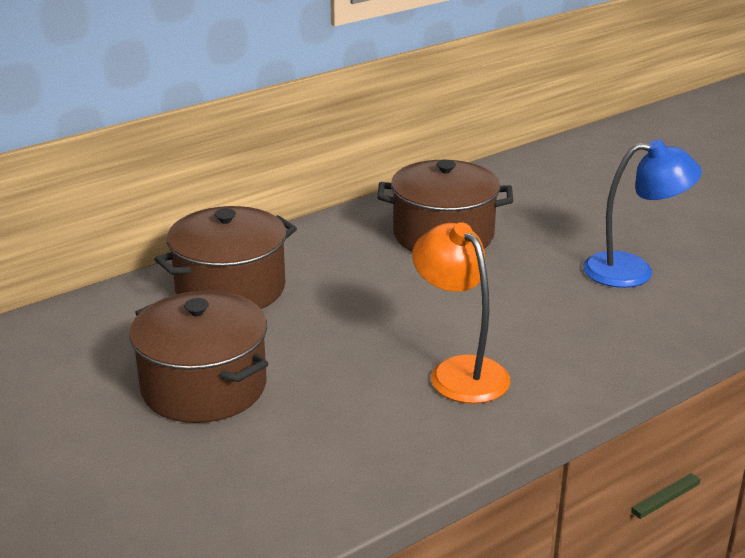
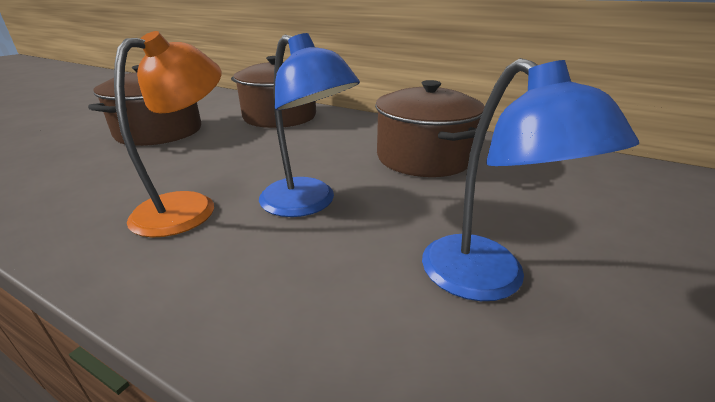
camera: 65 degrees right, 0 degrees up
none -> blue lamp [259,33,360,217]

